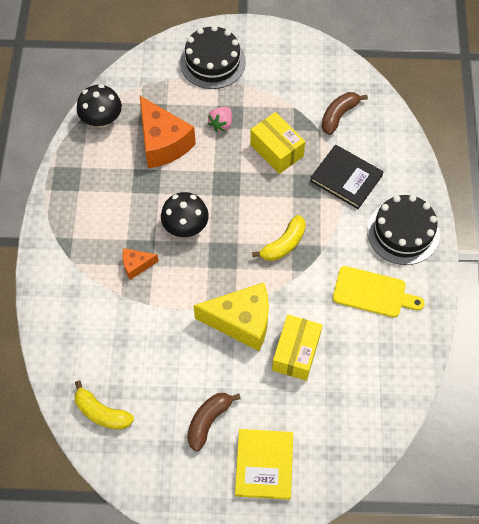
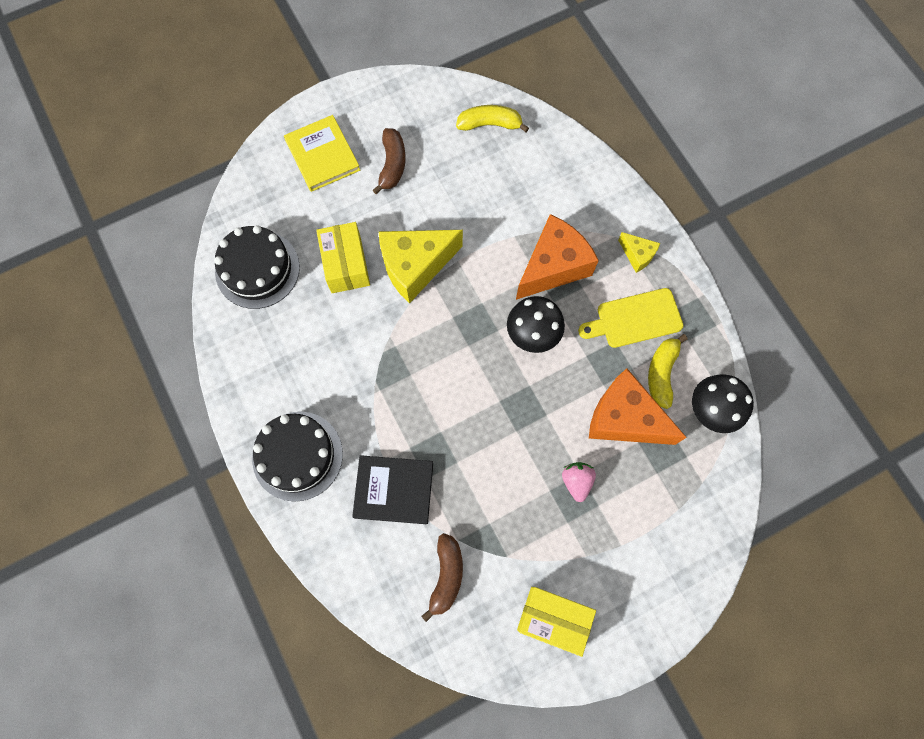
camera: 150 degrees right, 10 degrees up
orange cheese [123,248,159,280] -> orange cheese [516,214,599,300], size x2.06
black cake [180,25,246,89] -> black cake moved to [214,225,300,309]
yellow box [250,112,305,174] -> yellow box moved to [517,587,596,657]
yellow banana [252,215,306,261] -> yellow banana moved to [648,334,688,409]
yellow cutting board [333,266,425,318] -> yellow cutting board moved to [578,288,684,348]
none -> yellow cheese [618,232,660,273]

